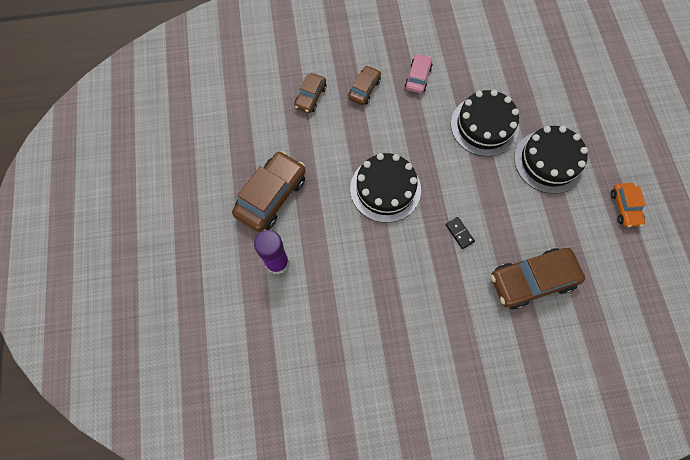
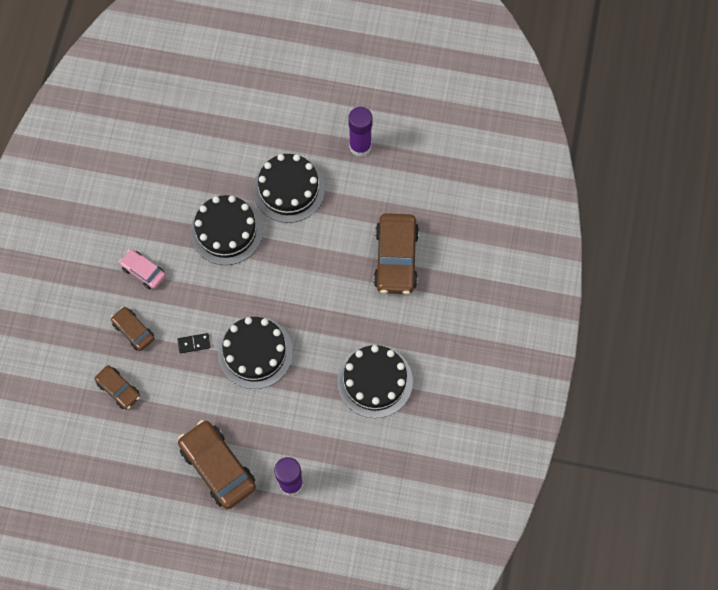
camera: 70 degrees left, 0 degrees up
black domino [445,217,475,249] -> black domino moved to [177,333,210,353]
orange car [611,183,645,227] -> purple glue stick [348,107,373,157]
none -> black cake [337,345,413,418]

